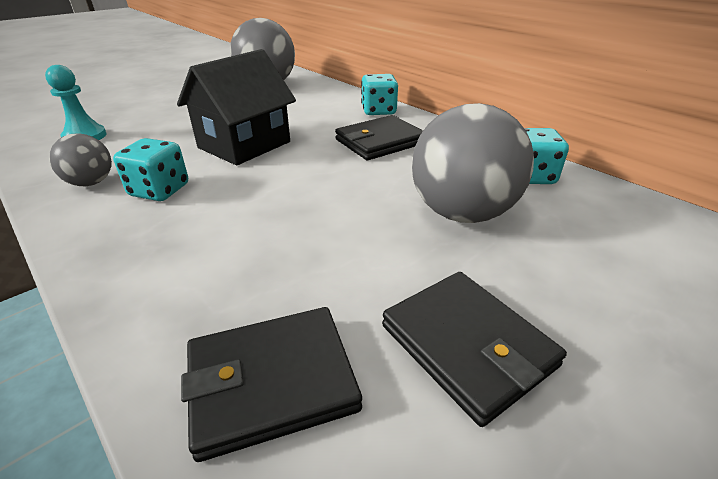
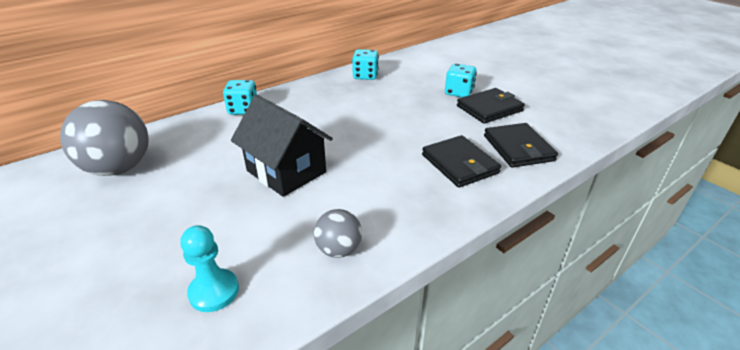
camera: 85 degrees left, 0 degrees up
turquoise dice [113,138,188,201] -> turquoise dice moved to [445,64,477,97]
black wallet [335,115,423,160] -> black wallet moved to [422,135,501,188]
grey ball [412,103,534,223] -> none

